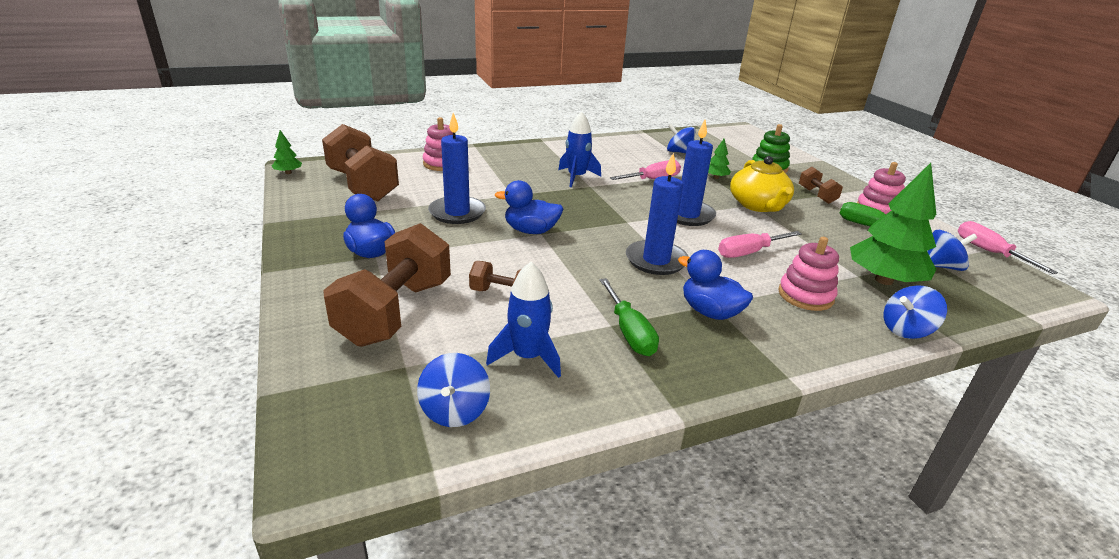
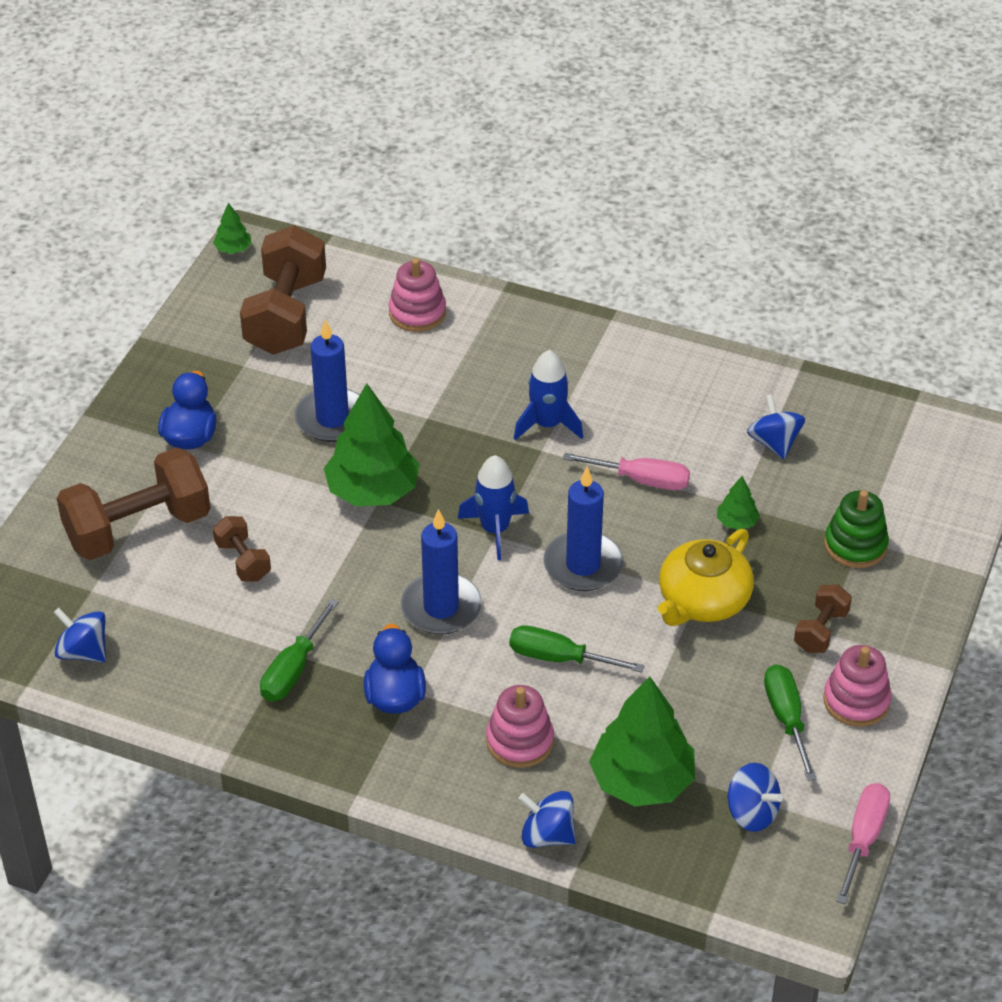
camera: 45 degrees right, 15 degrees up
blue spinning top [417,353,490,427] -> blue spinning top turned 75 degrees clockwise [53,608,106,662]
blue rocket [486,262,561,378] -> blue rocket moved to [458,455,529,560]
blue duck [495,180,563,234] -> green tree [324,383,419,507]
pink screwdriver [718,231,802,258] -> green screwdriver [509,625,644,673]

